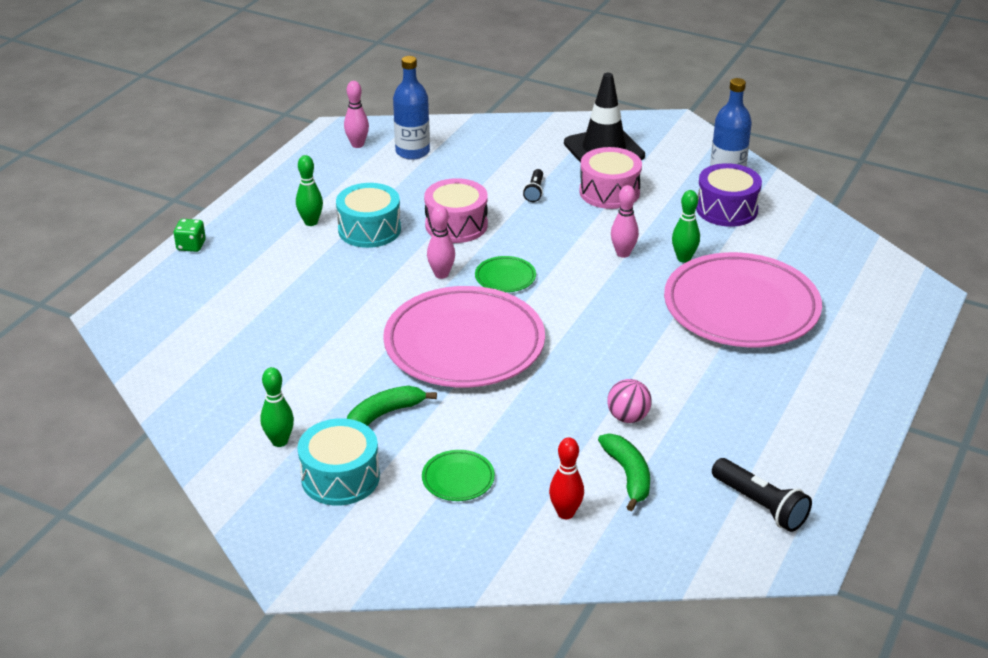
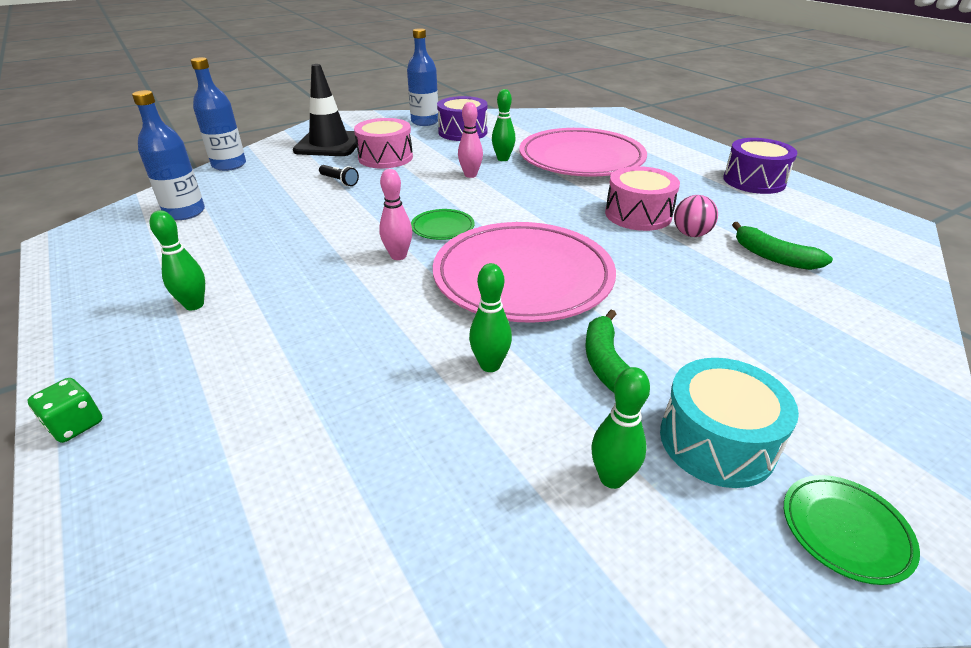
camera: 60 degrees left, 0 degrees up
turquoise drum [336,183,401,248] -> none
pink bowling pin [344,81,369,148] -> none
green plate [422,450,495,501] -> green plate moved to [784,475,920,585]
pink drum [424,178,488,243] -> pink drum moved to [605,166,680,231]
red bowling pin [549,437,584,519] -> none
green banana [598,434,650,511] -> green banana turned 150 degrees counterclockwise [732,222,833,270]
black flashlight [712,458,812,532] -> none
none -> blue bottle [191,57,246,171]
none -> green bowling pin [469,263,512,372]
none -> purple drum [723,138,798,194]

